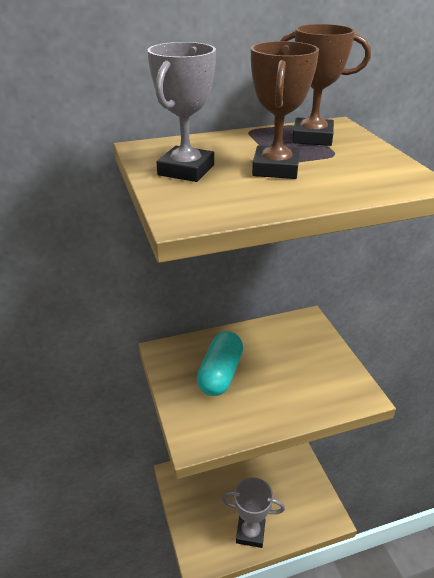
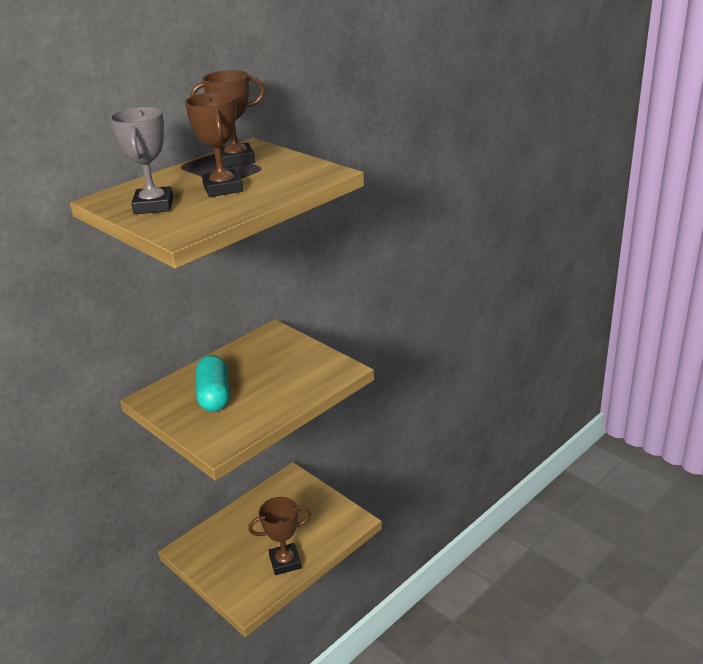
camera: 25 degrees left, 5 degrees down
grey trophy [222,478,285,548] -> brown trophy [248,497,311,575]

